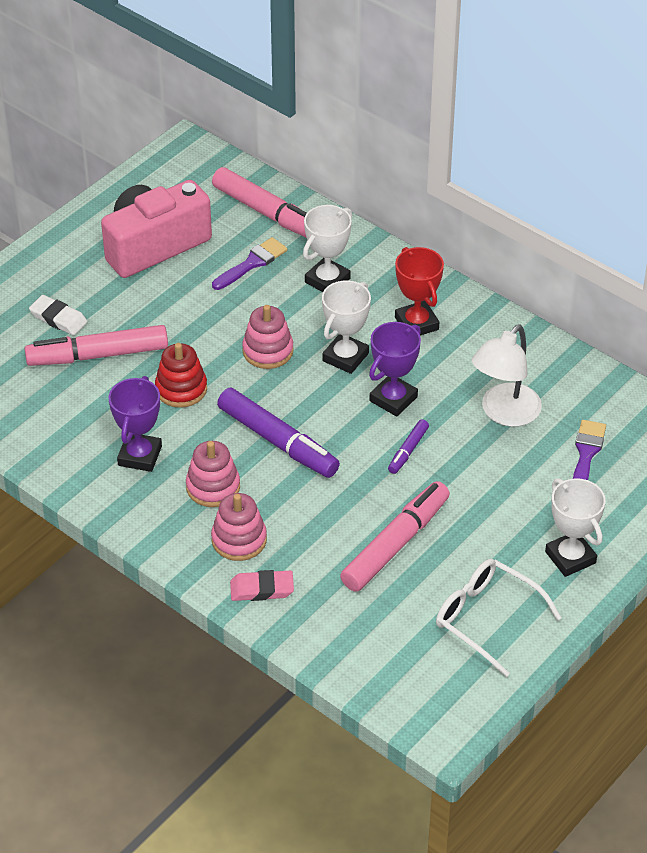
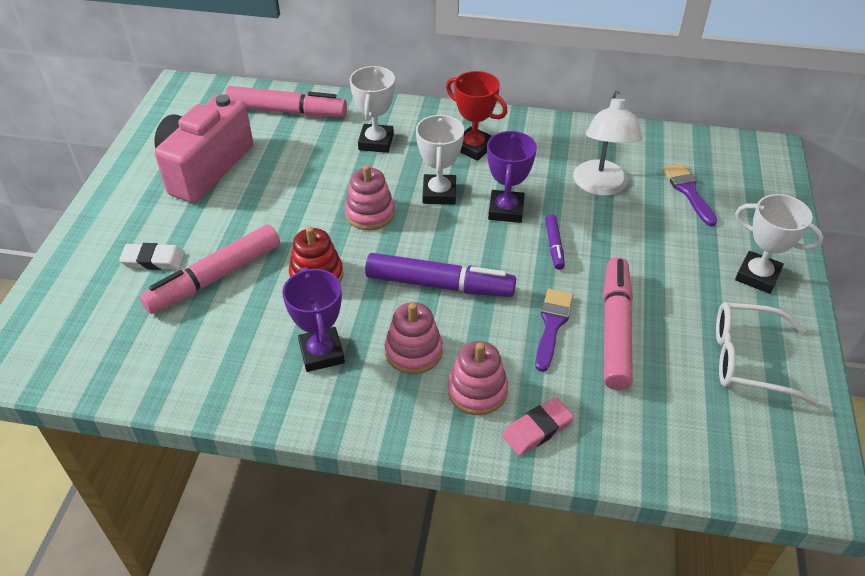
camera: 30 degrees left, 0 degrees up
purple brush [212,237,288,290] -> purple brush moved to [535,289,573,372]

